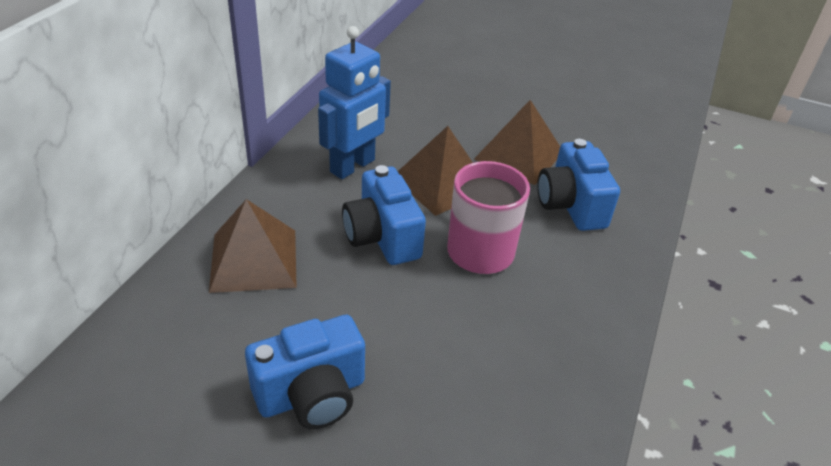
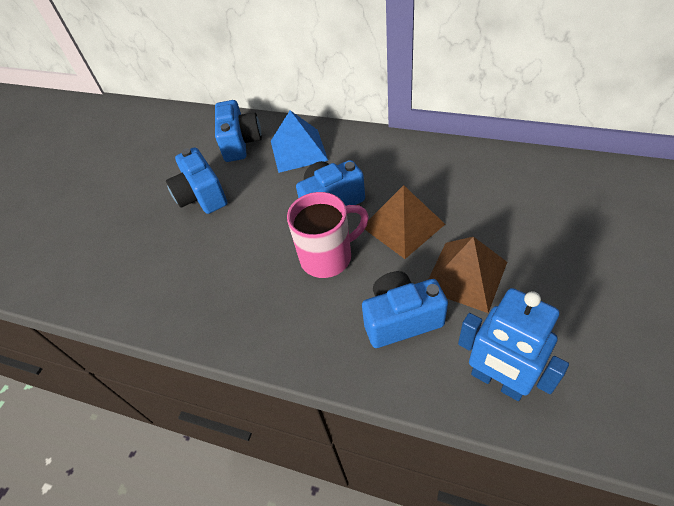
camera: 95 degrees right, 10 degrees up
brown pyramid [209,199,297,293] -> blue pyramid [271,110,328,173]
blue robot [318,26,391,179] -> blue robot moved to [458,288,569,401]
none -> blue camera [215,100,262,162]

